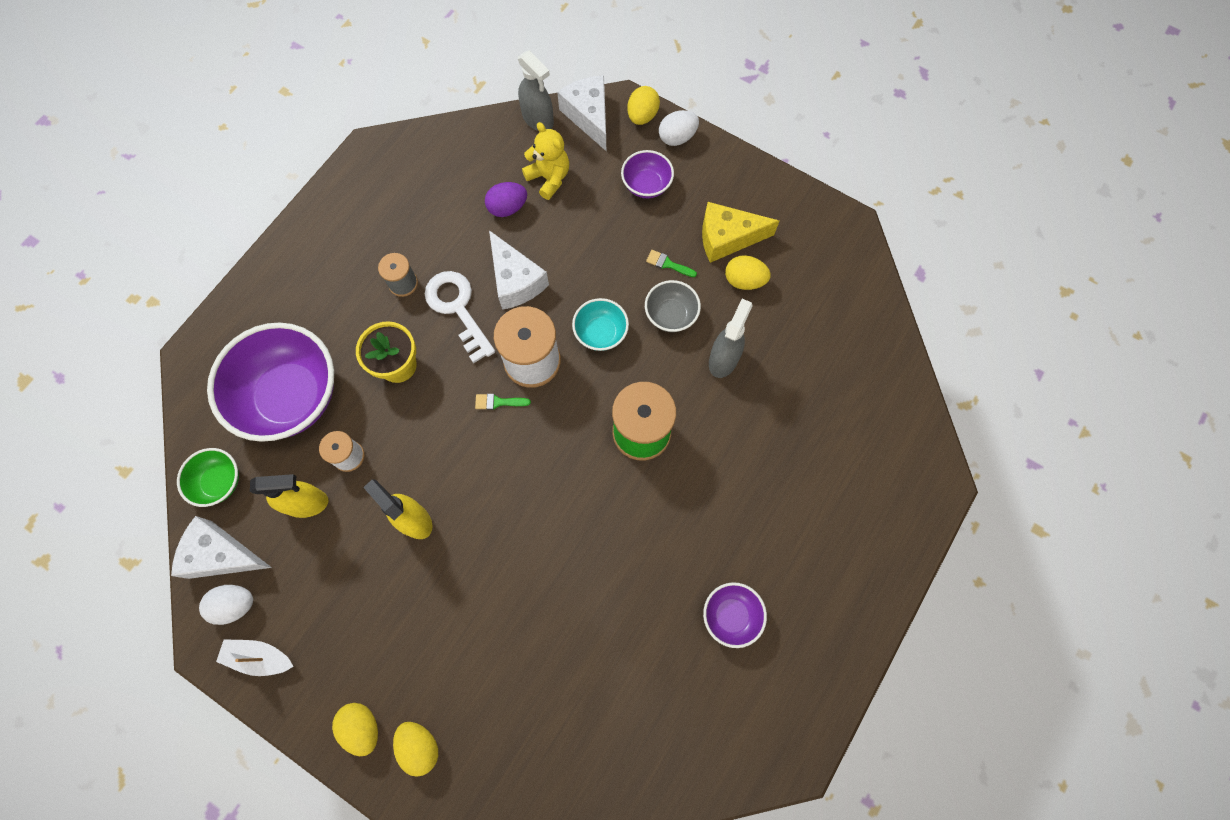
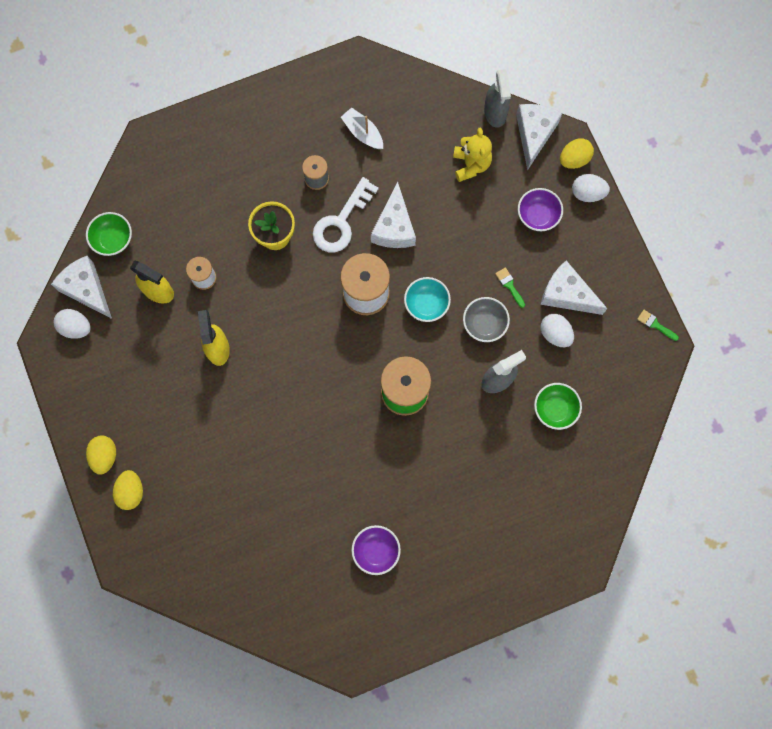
camera: 35 degrees right, 5 degrees up
purple bowl [207,323,334,442] -> none
white boat [216,639,294,676] -> white boat moved to [341,107,383,149]
white key [425,271,495,363] -> white key turned 150 degrees counterclockwise [313,177,379,252]
green brush [475,394,531,410] -> green brush moved to [637,310,679,341]
purple egg [485,182,527,217] -> none
yellow cheese [702,202,779,263] -> white cheese [541,261,607,315]
yellow egg [725,255,771,290] -> white egg [540,314,574,347]
none -> green bowl [534,383,582,430]

